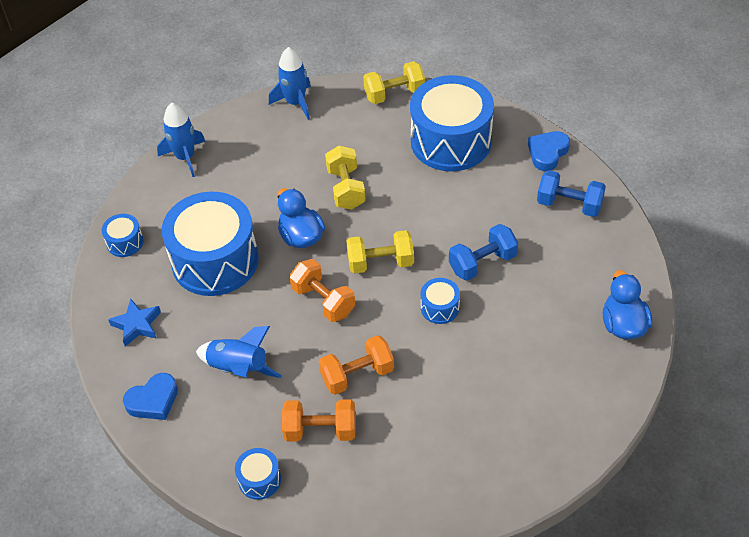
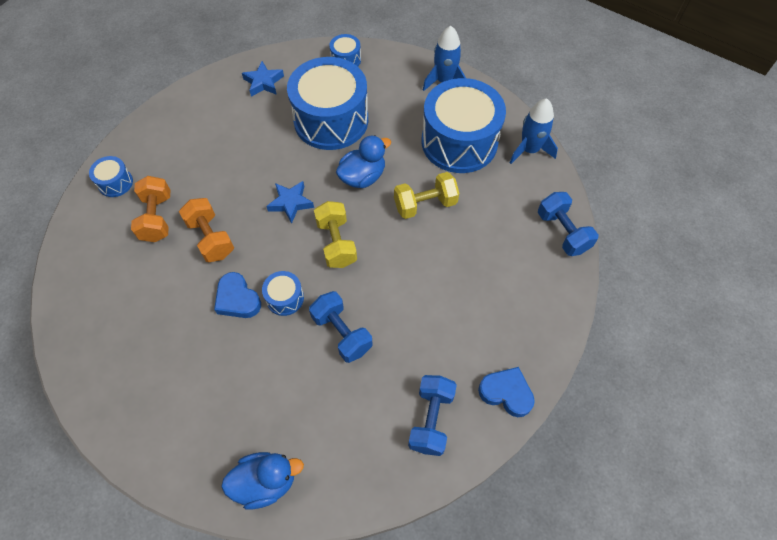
camera: 80 degrees right, 10 degrees up
blue heart [123,373,178,420] -> blue heart moved to [214,272,261,318]
blue rocket [196,326,282,378] -> none
orange dumbbell [289,259,355,322] -> blue star [266,181,314,224]
yellow dumbbell [363,61,425,104] -> blue dumbbell [538,192,599,256]
blue drum [410,75,494,171] -> blue drum moved to [422,78,506,173]

